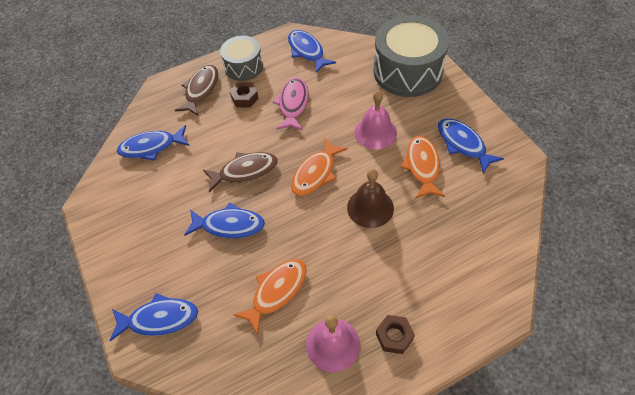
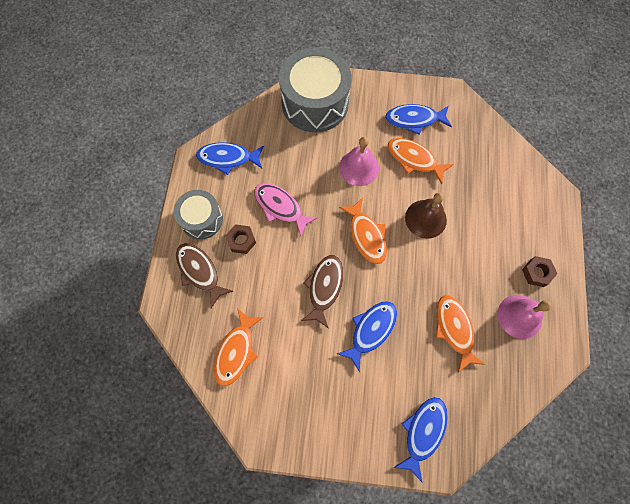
camera: 60 degrees left, 15 degrees up
blue fish [117,125,190,161] -> orange fish [214,308,264,386]

